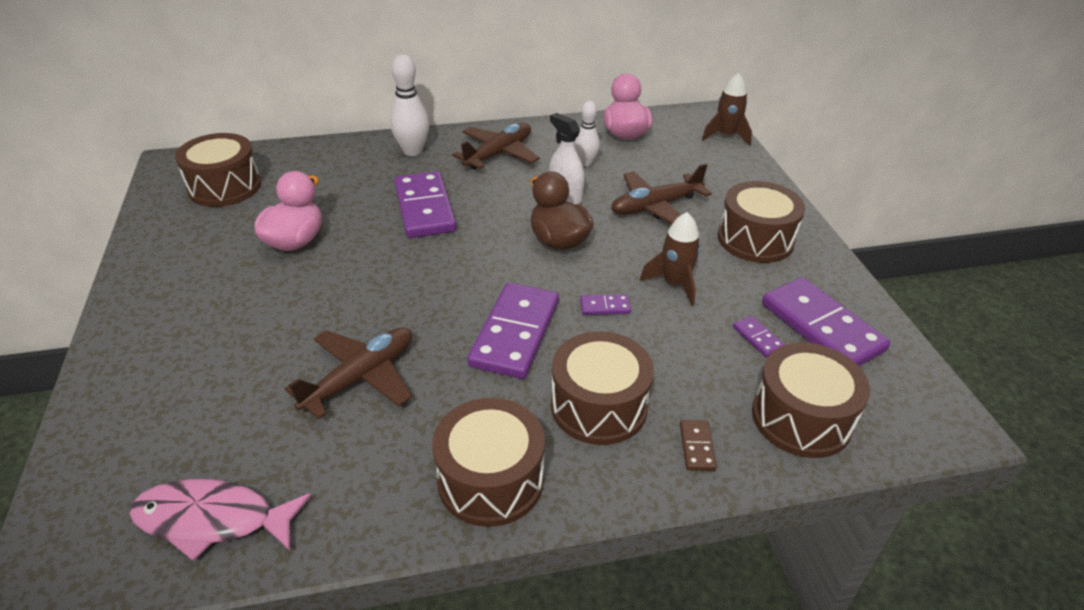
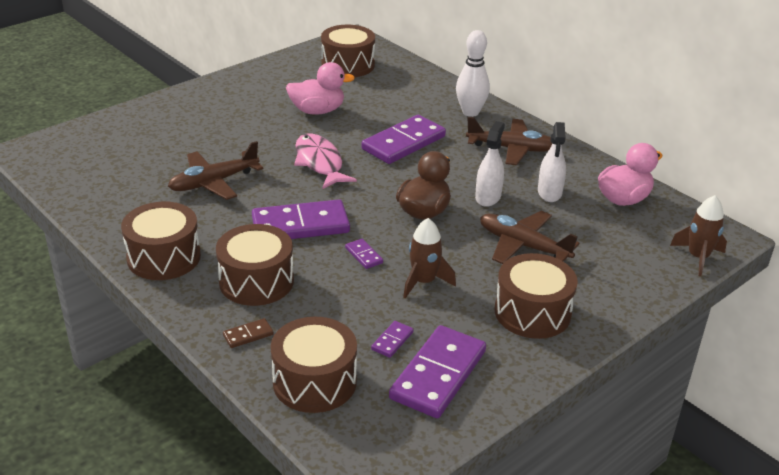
camera: 60 degrees right, 5 degrees down
pink fish [129,479,312,561] -> pink fish moved to [294,133,357,189]
brown plane [284,327,412,419] -> brown plane turned 135 degrees clockwise [168,141,264,200]
white bowling pin [574,101,600,166] -> white spray bottle [538,122,566,202]

